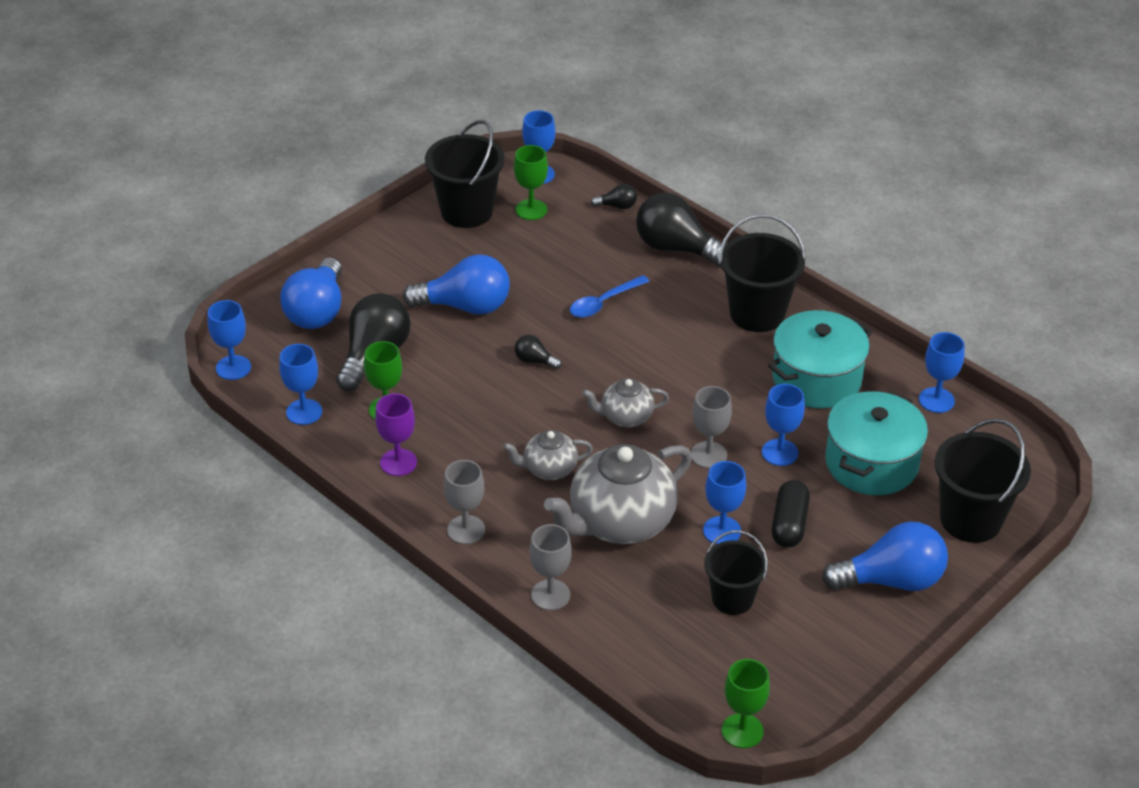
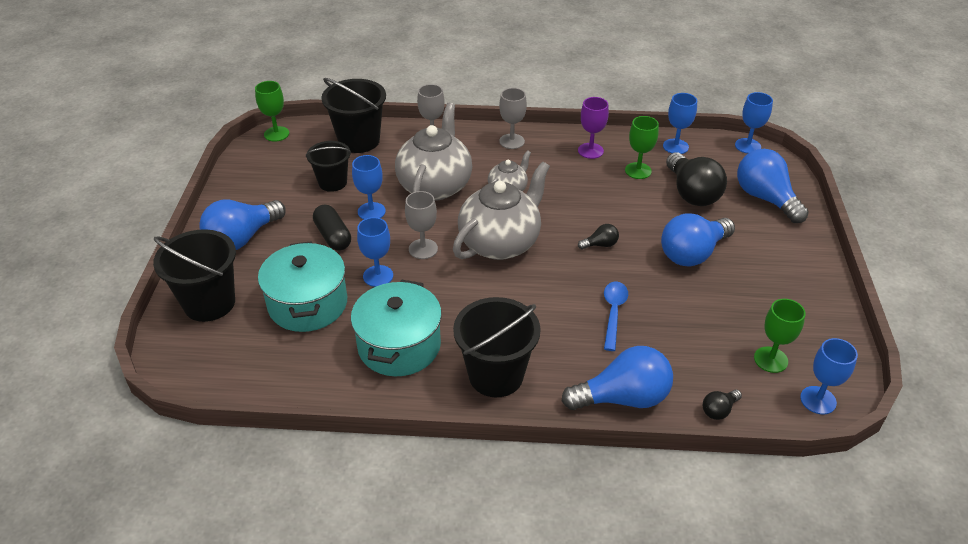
camera: 140 degrees right, 0 degrees up
black bucket [425,120,505,228] -> black bucket moved to [321,78,386,153]
grey teapot [582,378,669,427] -> grey teapot [453,161,550,260], size x1.92
black light bulb [636,193,722,267] -> blue light bulb [561,346,673,410]
blue goblet [919,332,965,413] -> none

